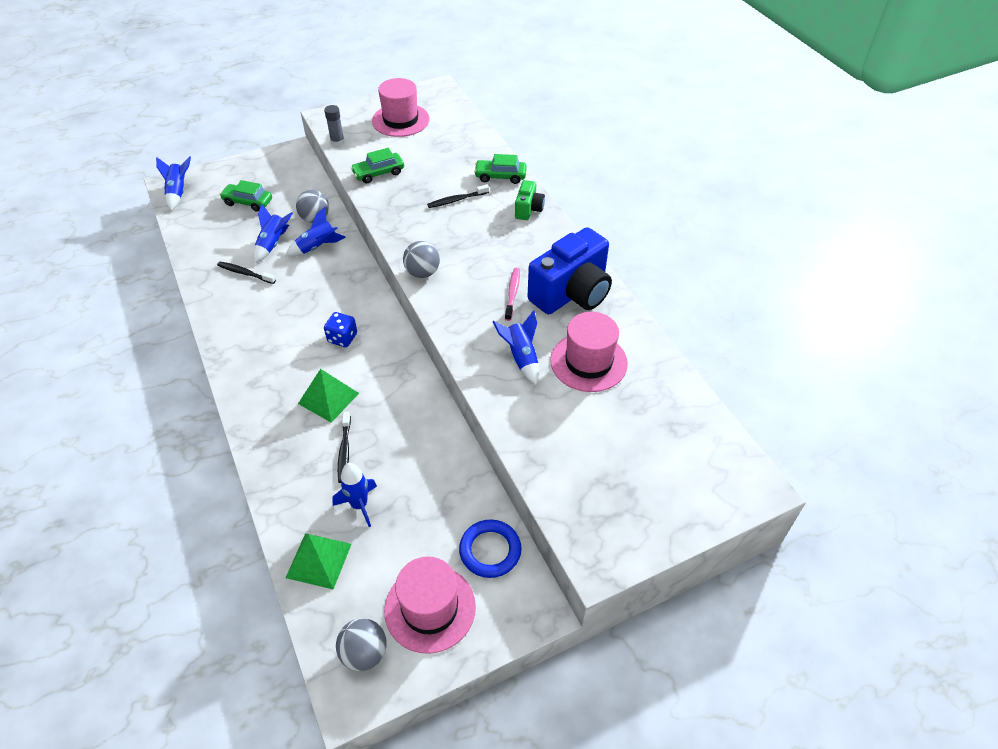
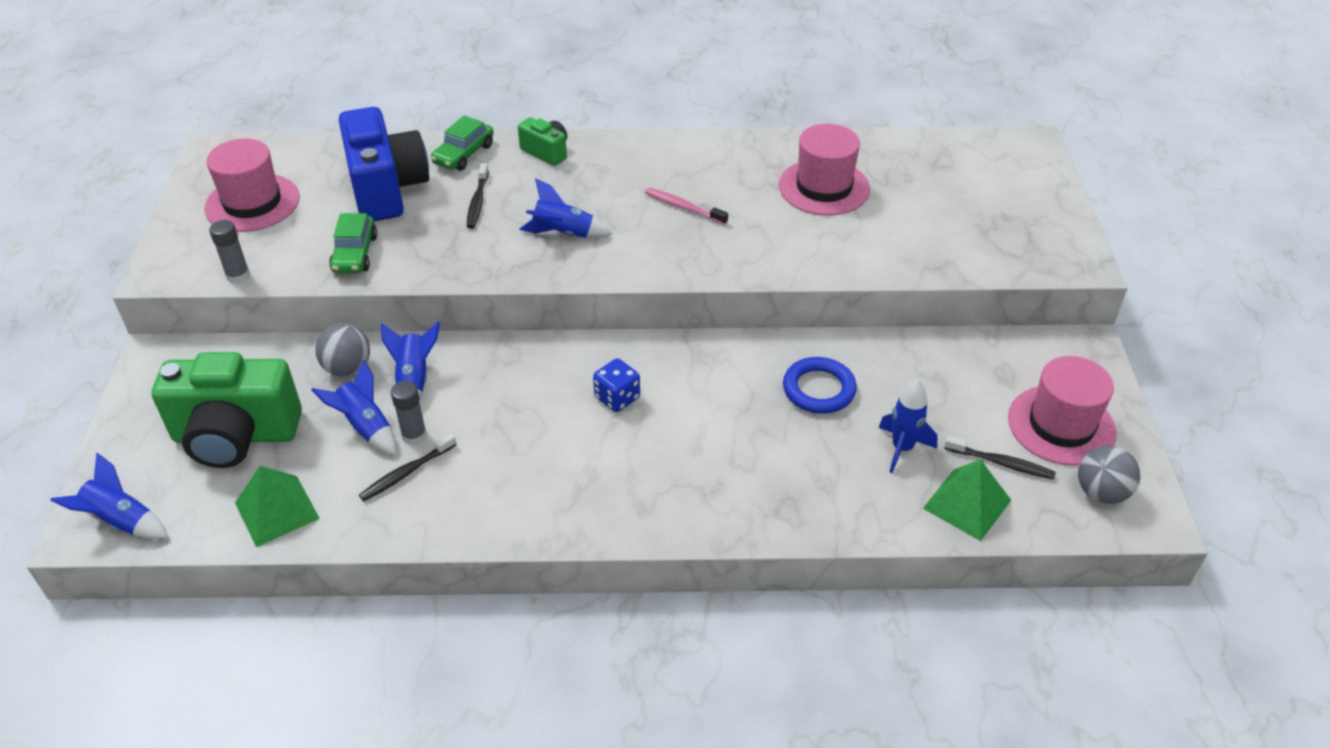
camera: 65 degrees left, 5 degrees down
green car [220,180,272,212] -> green camera [152,352,302,468]
green pyramid [298,369,359,423] -> green pyramid moved to [235,466,320,547]
black toothbrush [338,412,351,483] -> black toothbrush moved to [945,435,1056,480]
grey ball [403,241,440,278] -> none
blue ring [459,519,522,578] -> blue ring moved to [783,357,857,414]
blue rocket [493,310,539,385] -> blue rocket moved to [519,178,612,238]
blue camera [528,227,612,314] -> blue camera moved to [339,107,429,221]
none -> grey glue stick [391,381,427,445]

